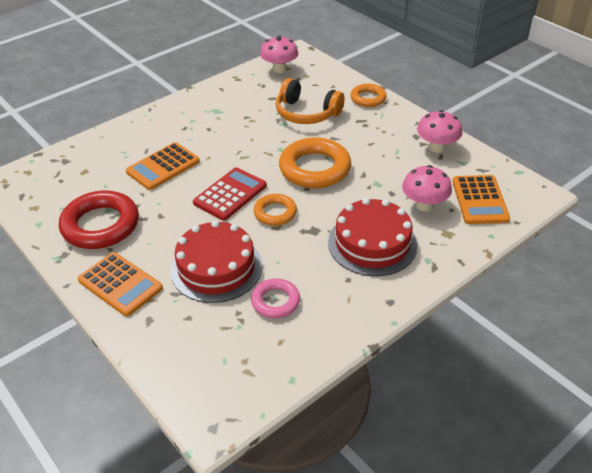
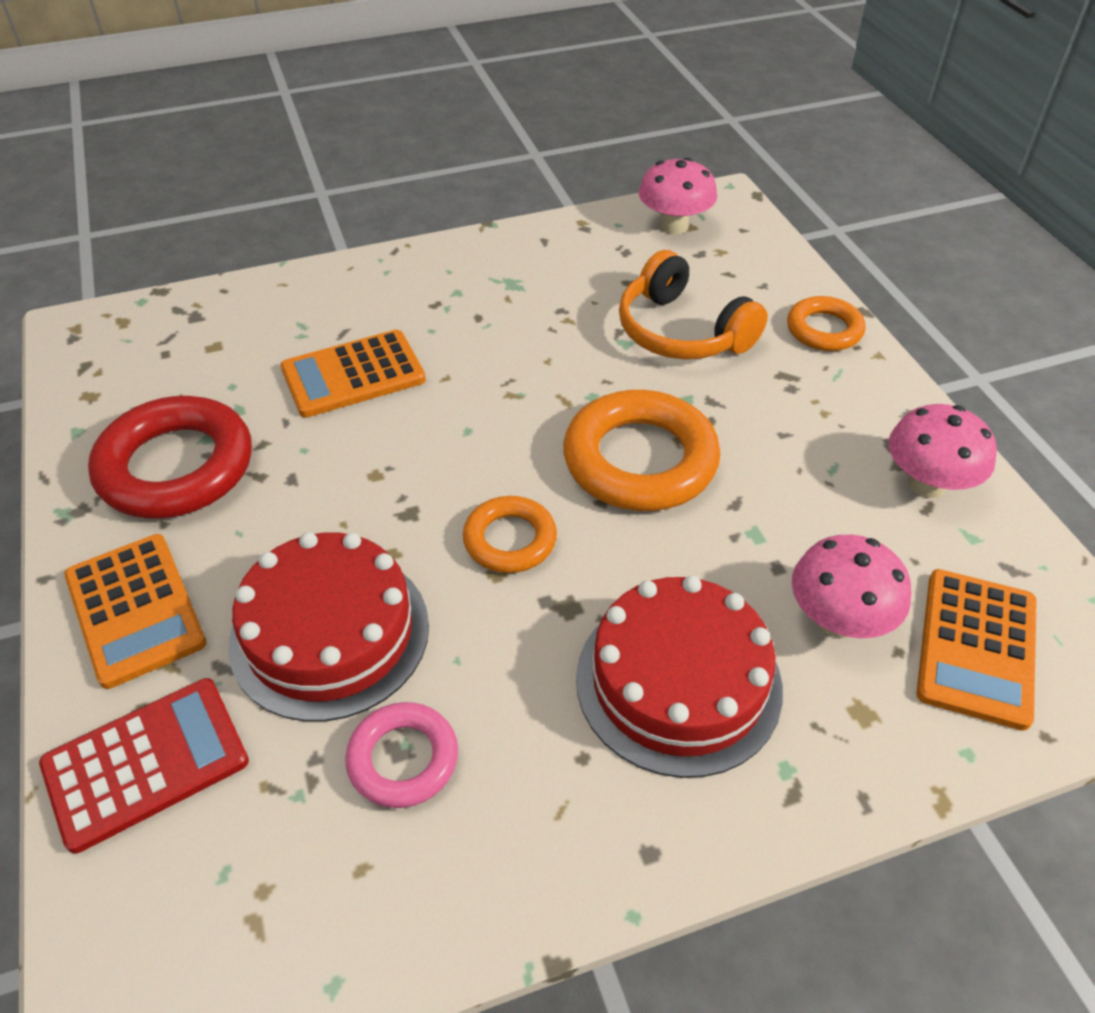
camera: 20 degrees right, 5 degrees up
red calculator [193,167,267,220] -> red calculator moved to [39,678,249,854]

